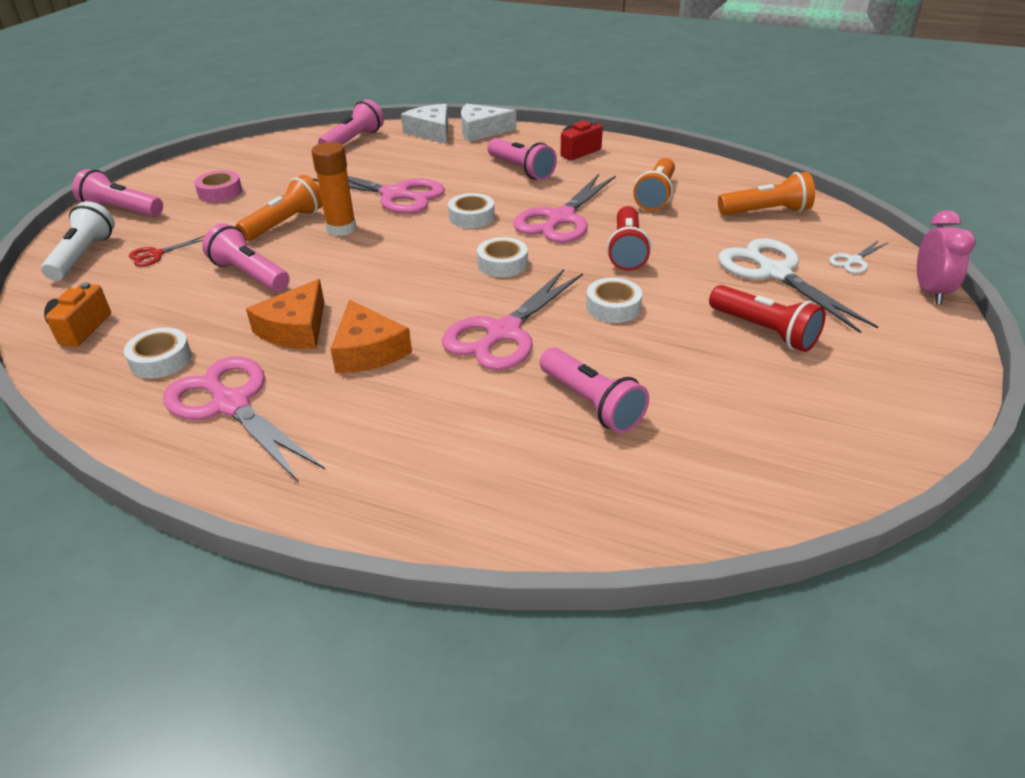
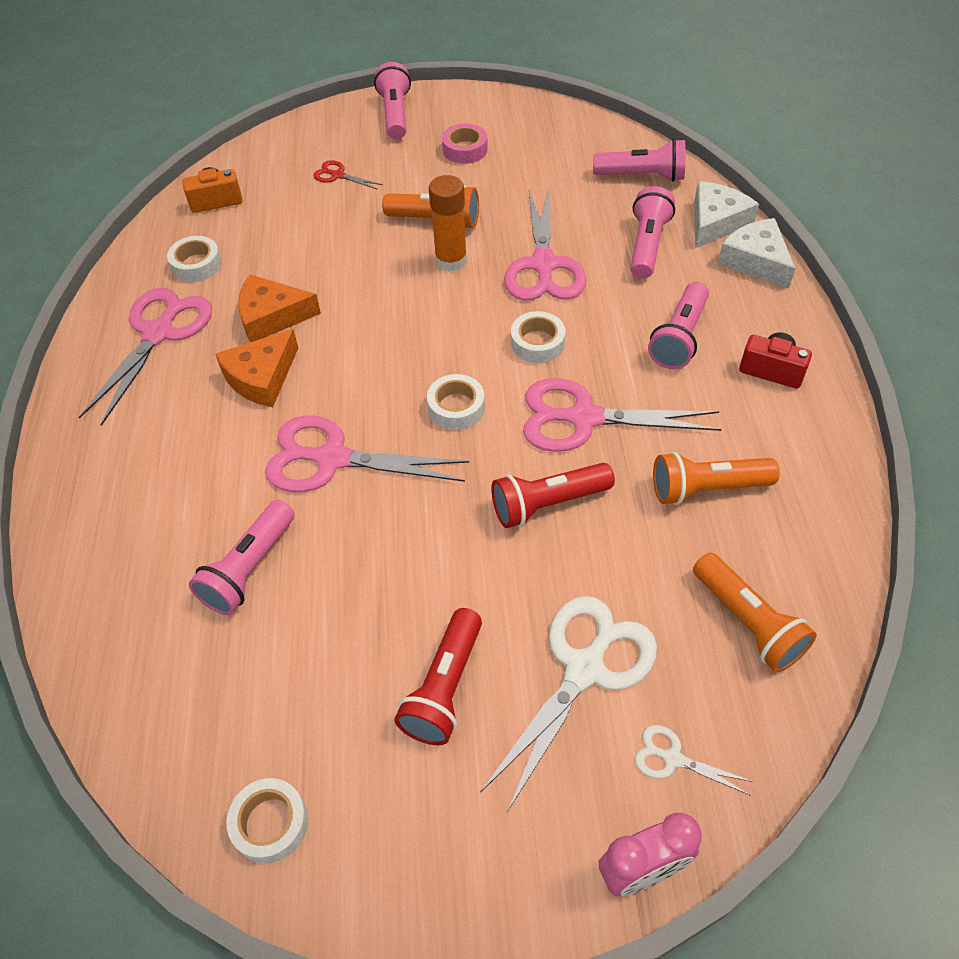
camera: 65 degrees right, 15 degrees up
white flashlight [41,201,115,281] -> none
pink flashlight [202,223,290,292] -> pink flashlight moved to [630,186,675,279]
white tape [586,278,642,323] -> white tape moved to [226,778,308,863]

